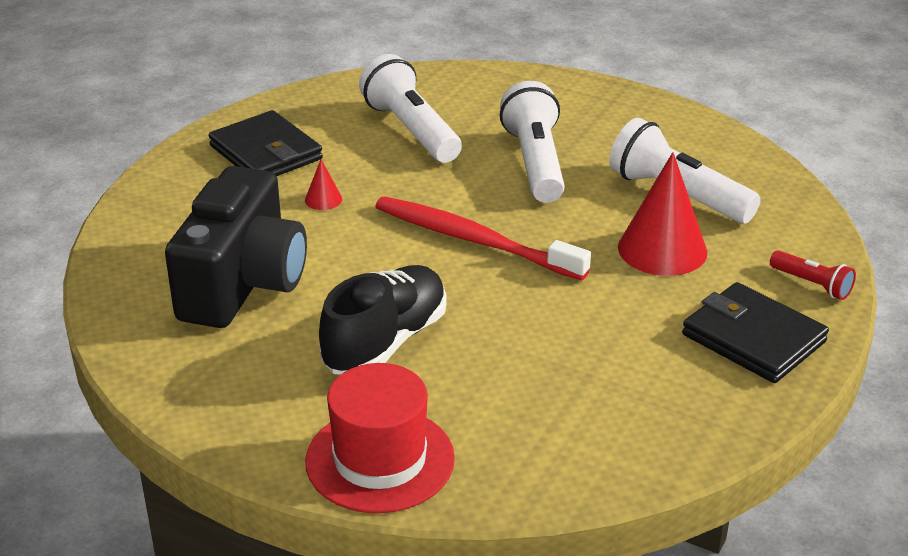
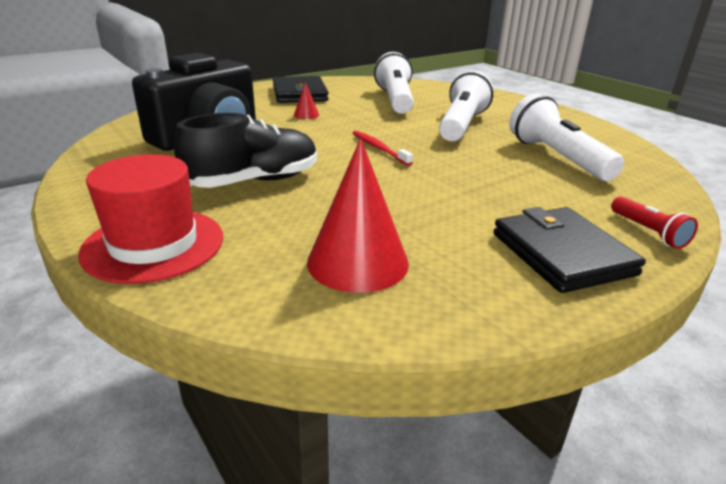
camera: 25 degrees right, 5 degrees down
red toothbrush [375,196,591,280] -> red toothbrush [353,131,413,166], size x0.53
red cone [618,152,707,276] -> red cone moved to [307,139,409,293]

